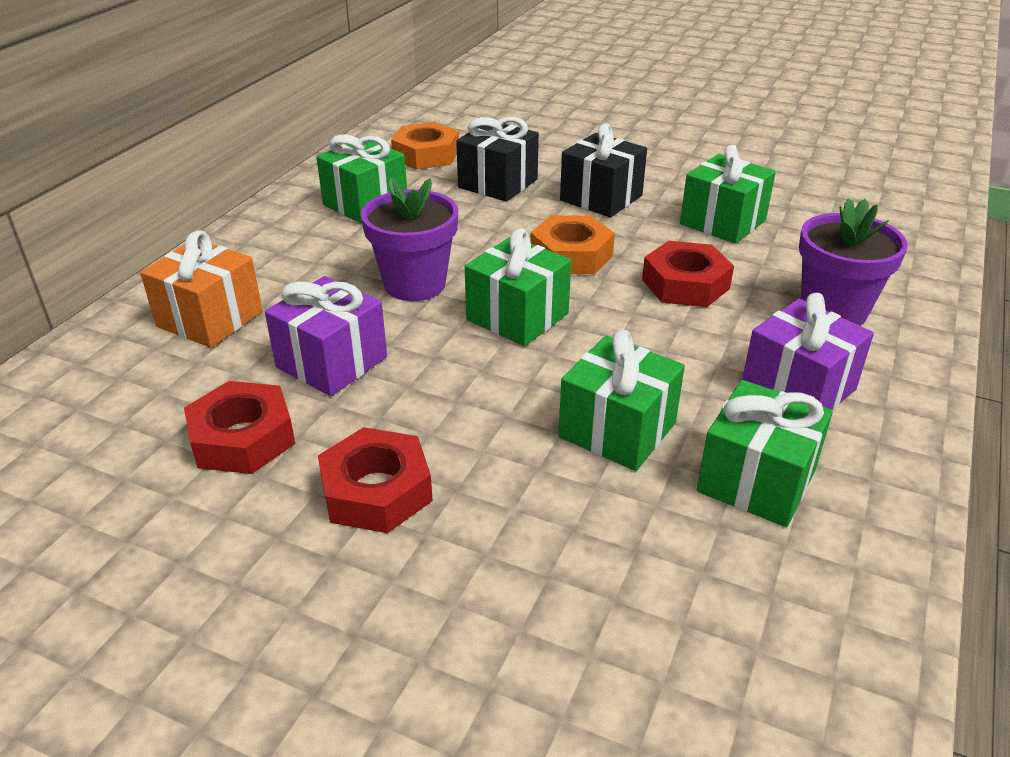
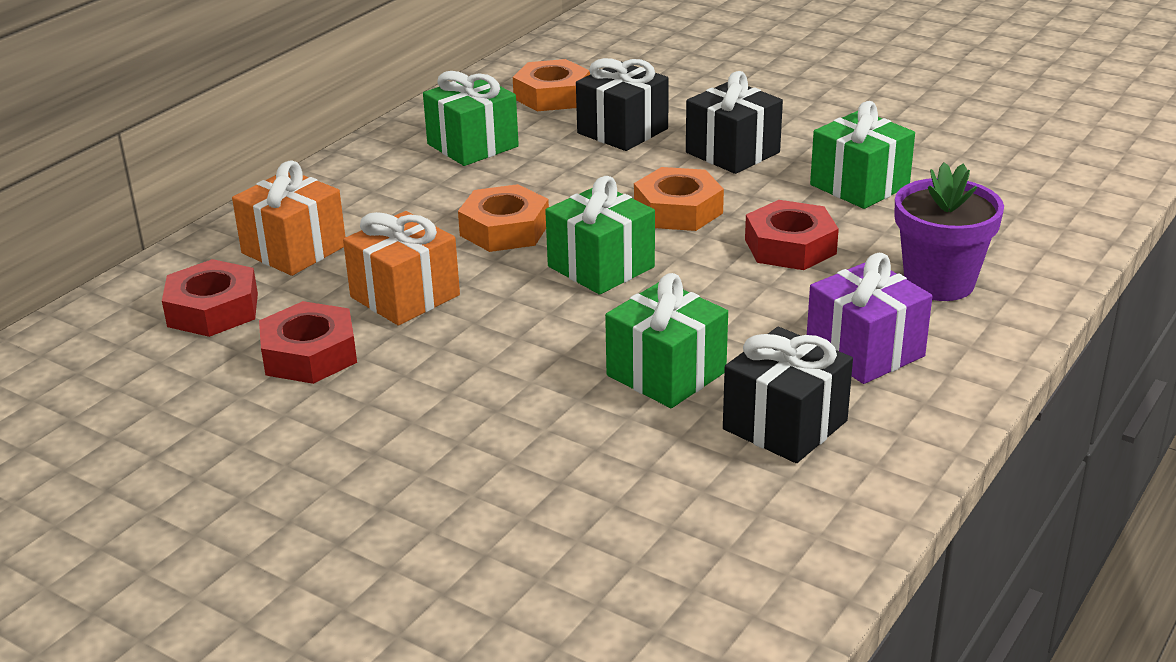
camera: 10 degrees right, 5 degrees down
purple gift [265,276,387,396] -> orange gift [343,211,460,326]
red nut [318,427,433,533] -> red nut moved to [162,259,258,337]
purple flower pot [361,178,458,301] -> orange nut [458,184,549,252]
green gift [697,380,833,527] -> black gift [723,327,853,463]

